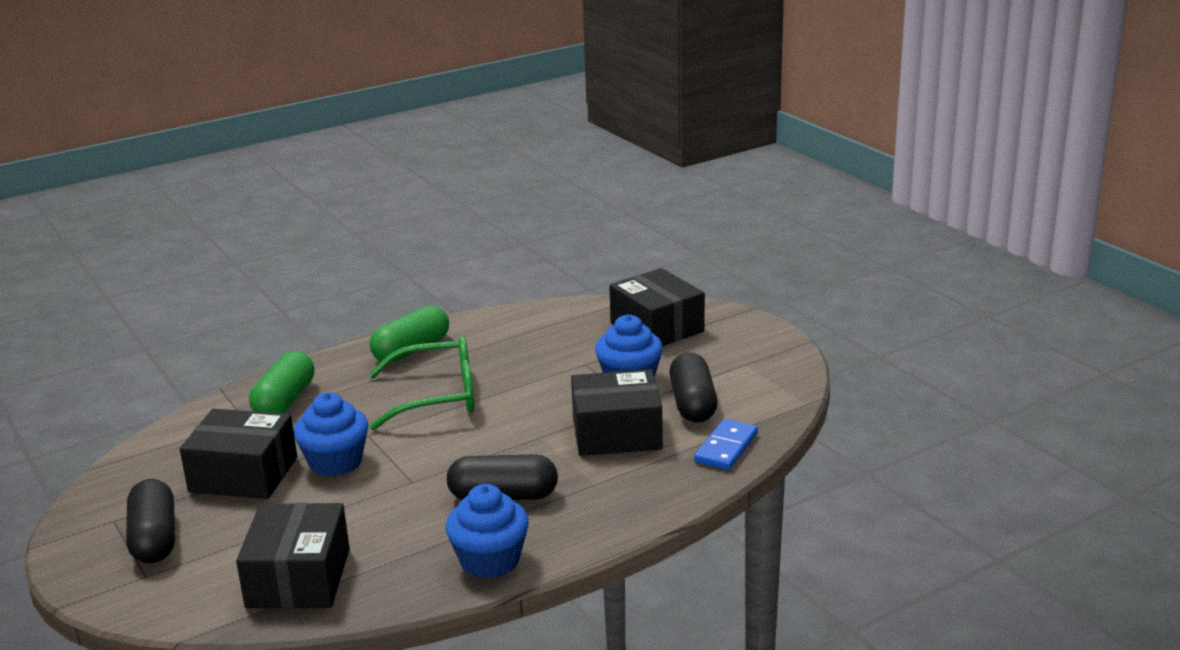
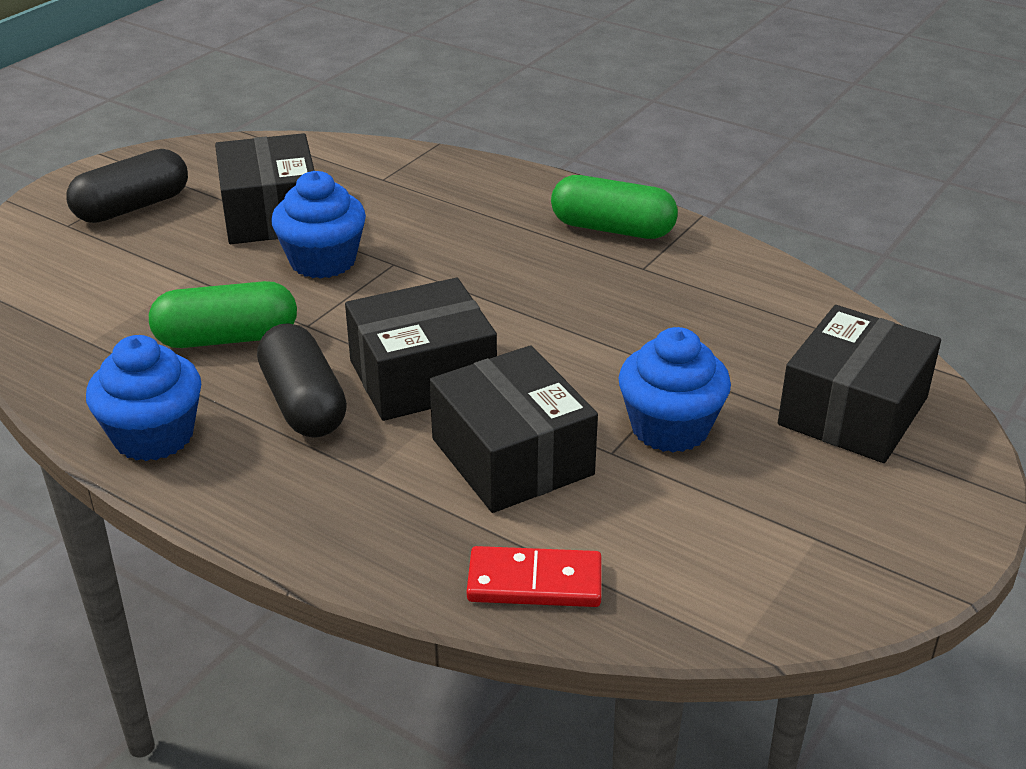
camera: 65 degrees right, 10 degrees up
black box [236,503,350,608] -> black box moved to [345,278,497,421]
green capsule [249,351,314,414] -> green capsule moved to [149,281,297,348]
green glasses [369,336,475,430] -> none
black capsule [669,352,717,423] -> none
blue domino [694,419,758,470] -> red domino [467,546,602,607]

